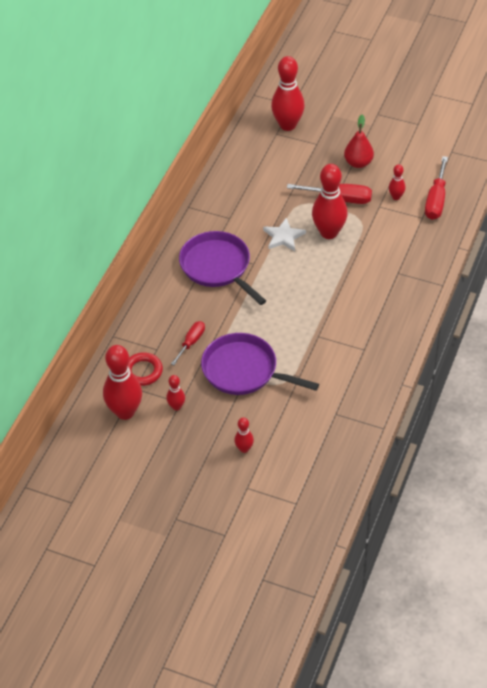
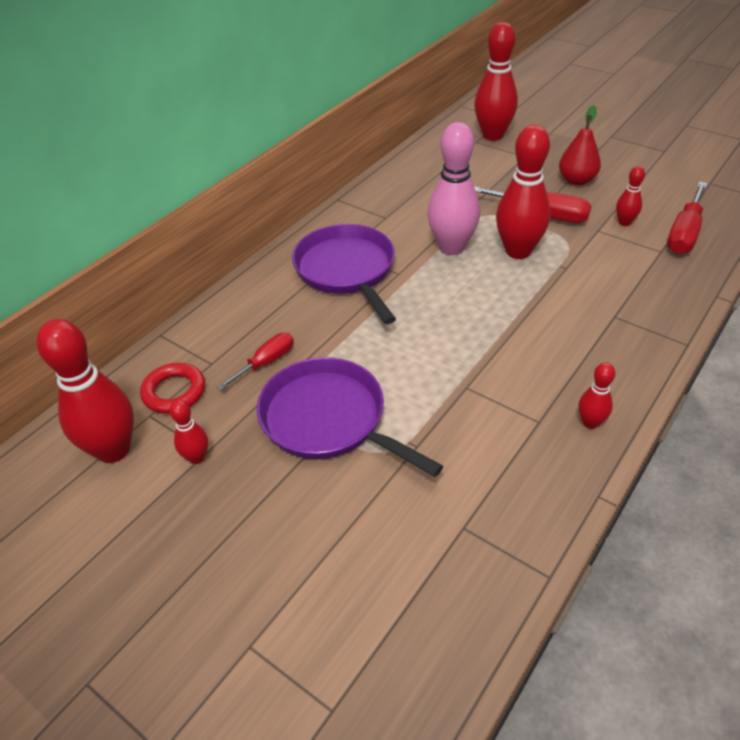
camera: 15 degrees right, 5 degrees down
red bowling pin [234,417,254,453] -> red bowling pin moved to [579,362,615,429]
white star [263,218,306,251] -> pink bowling pin [427,122,480,255]

